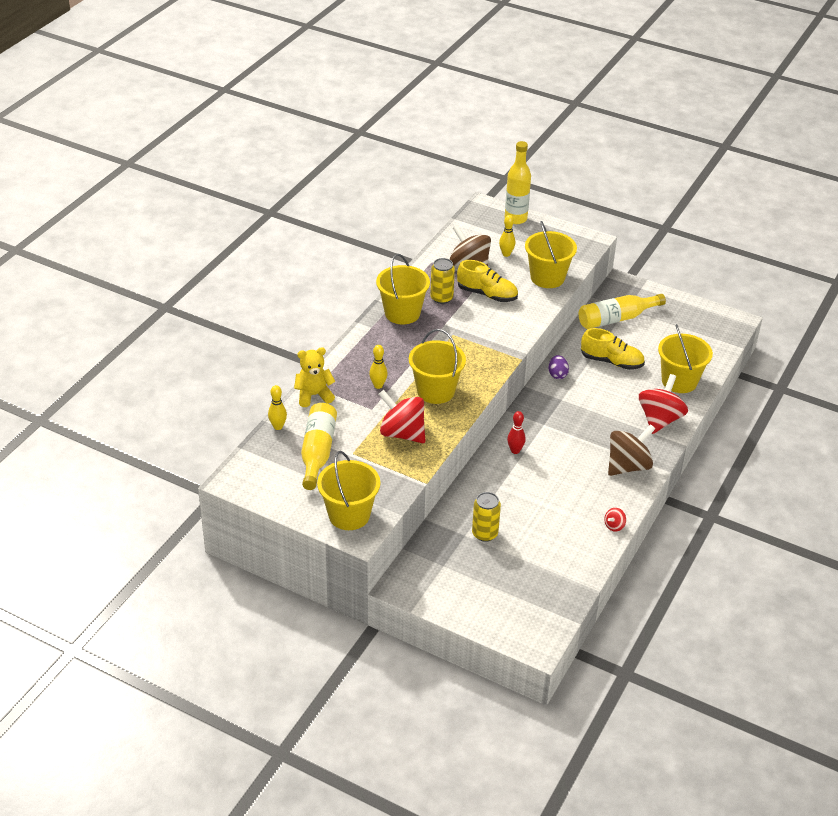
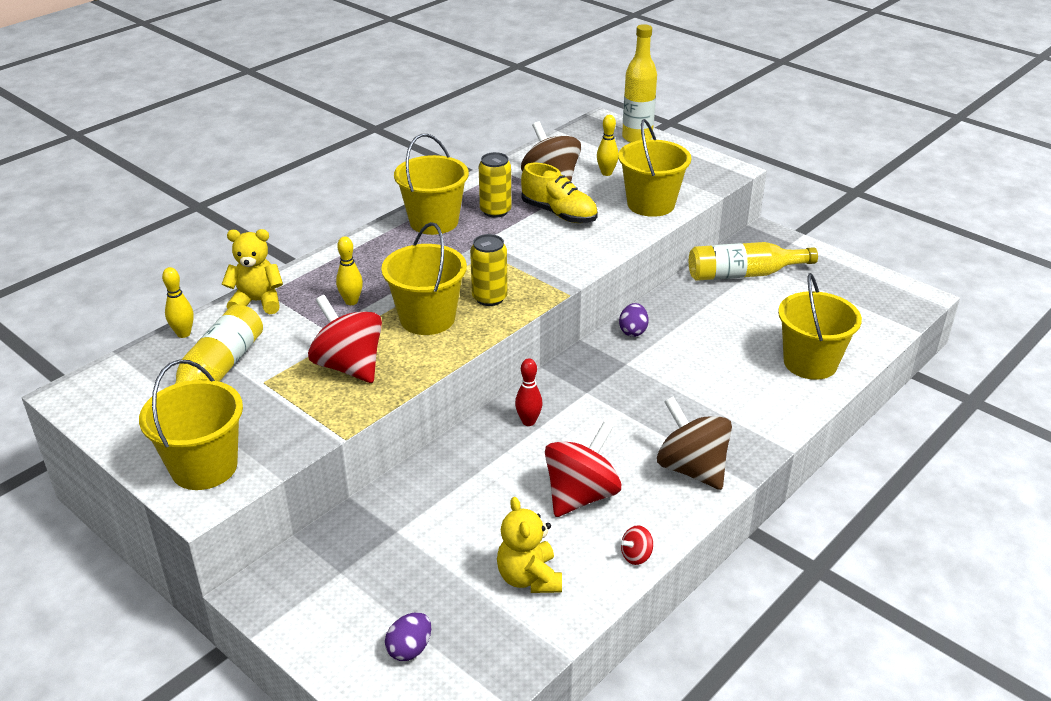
camera: 15 degrees right, 5 degrees down
yellow can [472,492,501,542] -> yellow can moved to [470,234,507,306]
yellow shoe [581,328,645,370] -> none
brown spinning top [608,424,655,476] -> brown spinning top turned 105 degrees counterclockwise [657,396,732,490]
red spinning top [639,374,688,434] -> red spinning top moved to [545,422,621,517]
none -> purple egg [385,612,431,661]
none -> yellow teddy bear [497,497,562,593]

